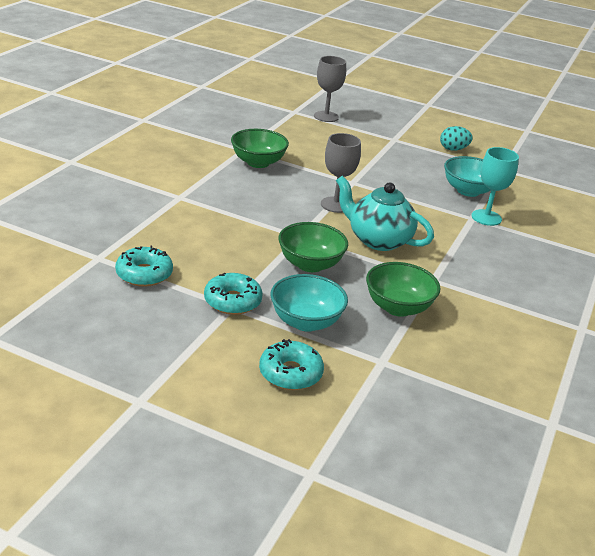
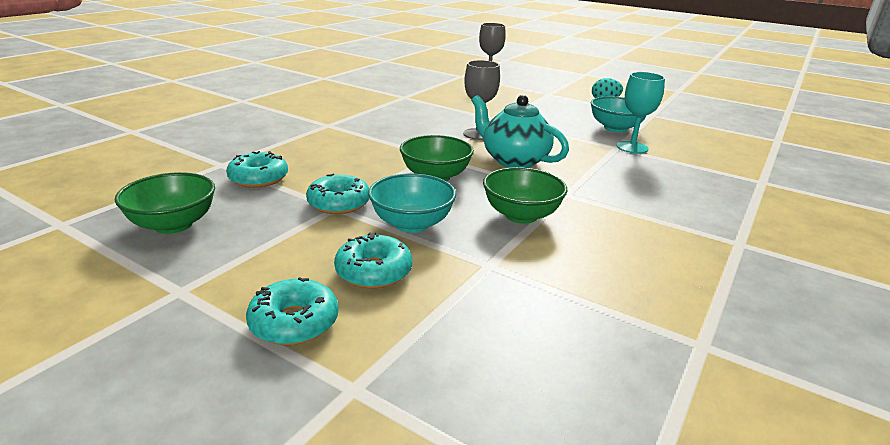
camera: 10 degrees right, 5 degrees down
green bowl [231,129,289,168] -> green bowl moved to [115,172,215,234]
none -> turquoise donut [246,277,339,345]

